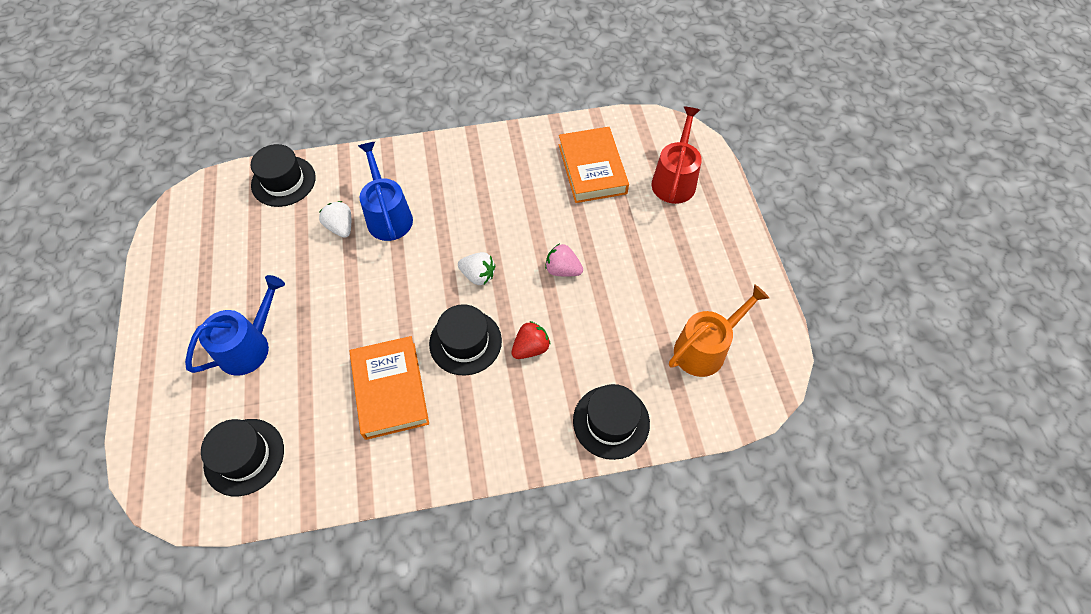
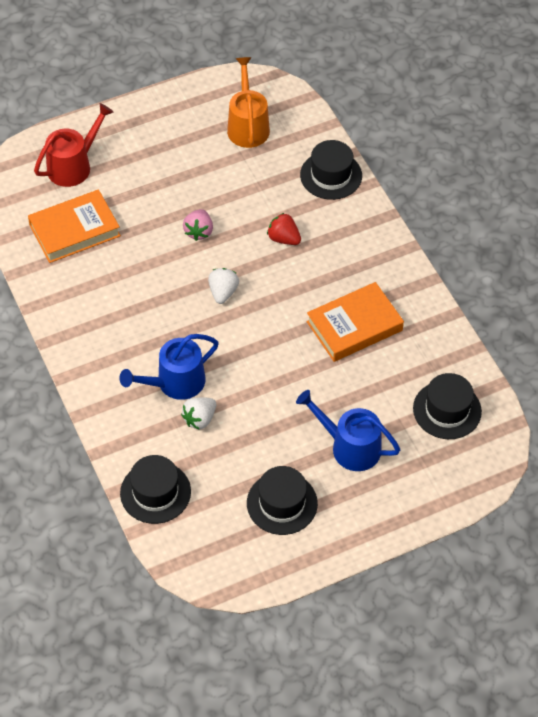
camera: 105 degrees left, 5 degrees down
black hat [429,304,502,376] -> black hat moved to [247,466,318,535]
red watering can [652,107,702,204] -> red watering can turned 135 degrees clockwise [34,103,114,187]
orange watering can [669,284,769,377] -> orange watering can turned 45 degrees clockwise [227,57,270,148]

